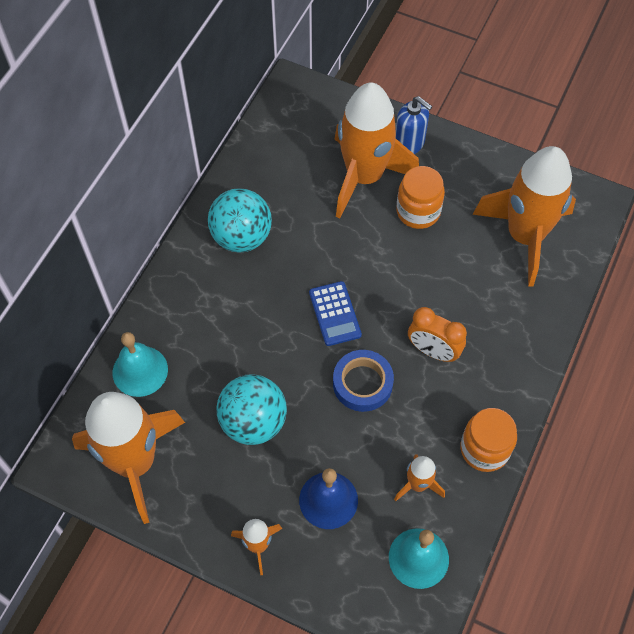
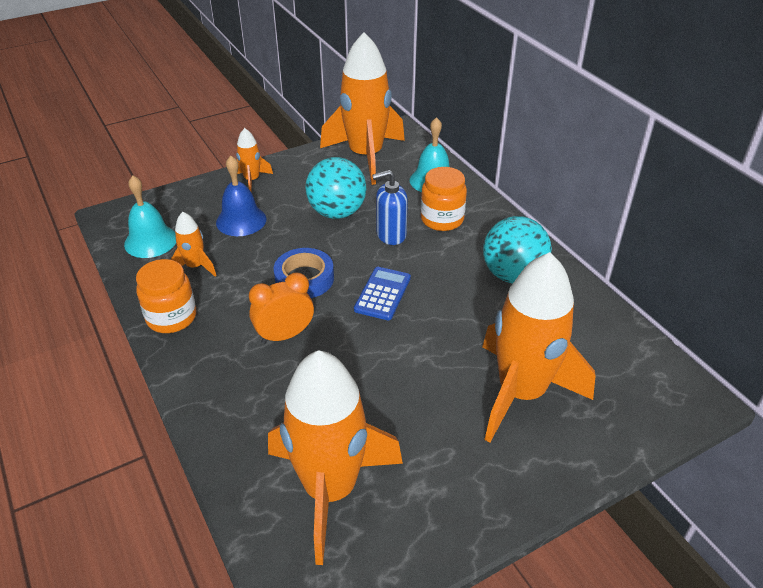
camera: 125 degrees right, 20 degrees down
blue calculator [309,281,362,346] -> blue calculator turned 90 degrees clockwise [354,267,411,320]
blue soap dispenser [396,96,432,154] -> blue soap dispenser moved to [372,170,408,245]
orange jar [396,166,445,229] -> orange jar moved to [421,167,467,231]

